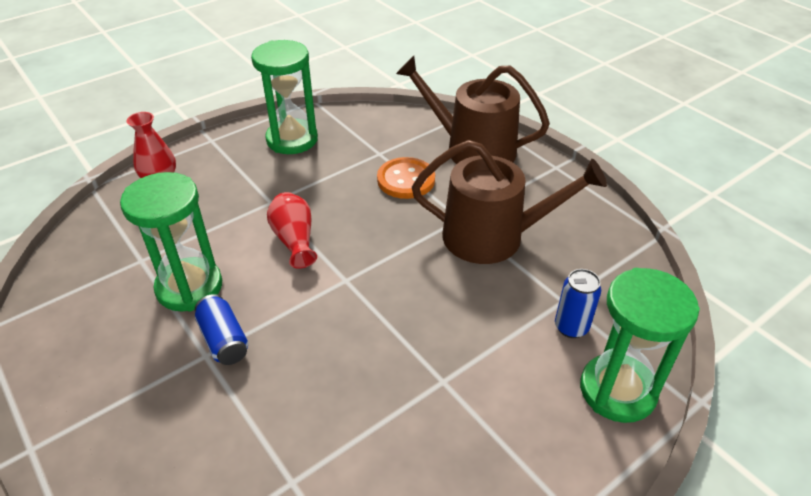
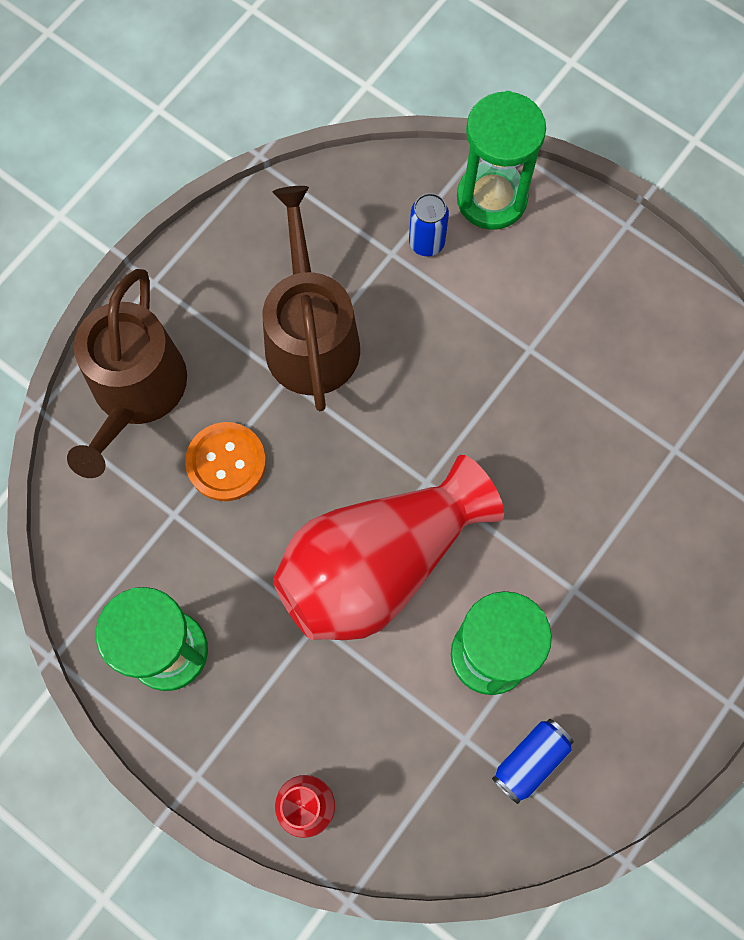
camera: 105 degrees left, 30 degrees up
blue can [195,294,248,365] -> blue can moved to [492,719,574,804]
red vase [267,192,317,269] -> red vase [273,455,504,640], size x2.21

